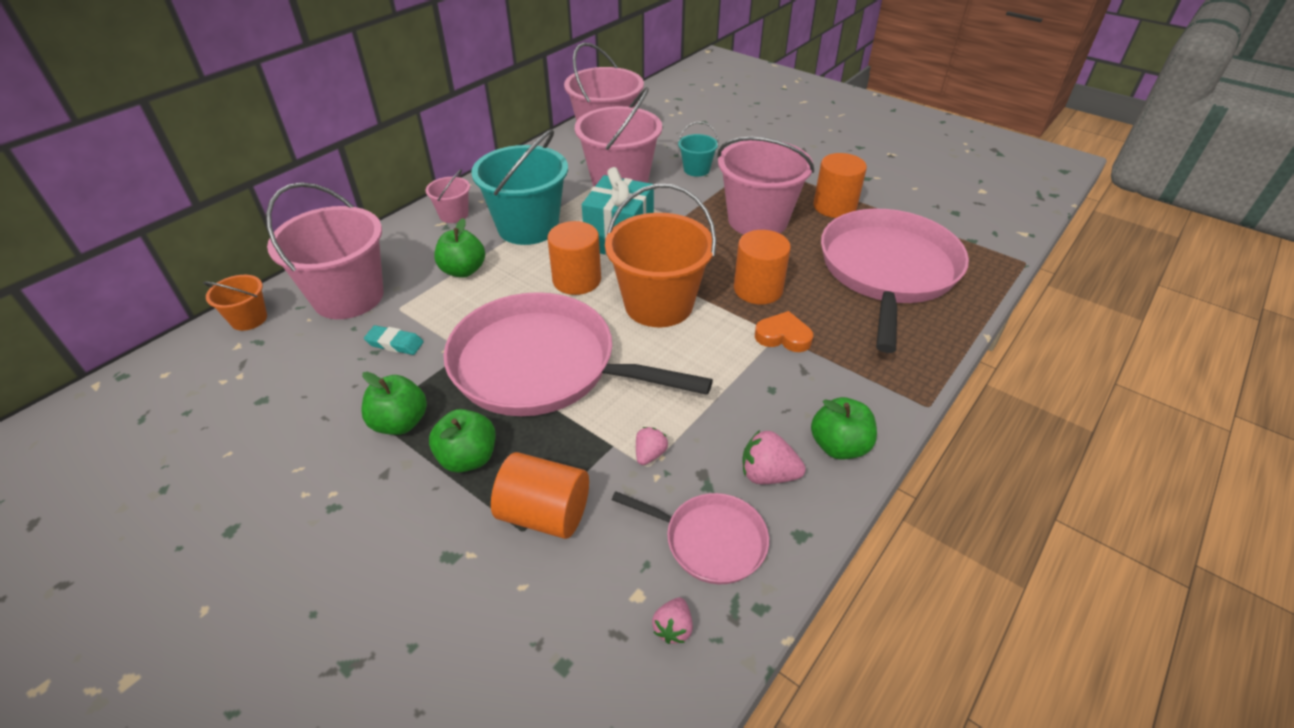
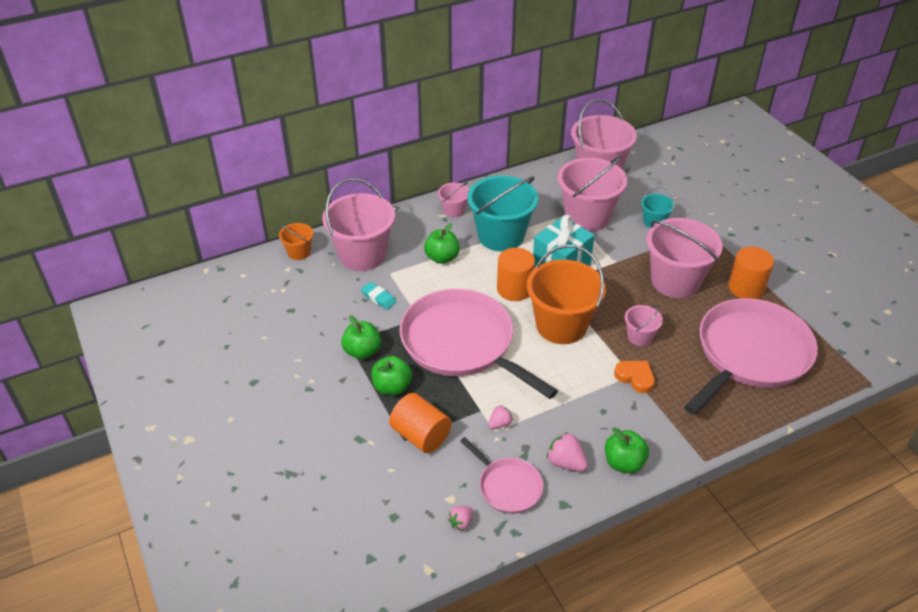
camera: 25 degrees right, 0 degrees up
orange cylinder [734,230,791,304] -> pink bucket [625,305,663,346]

